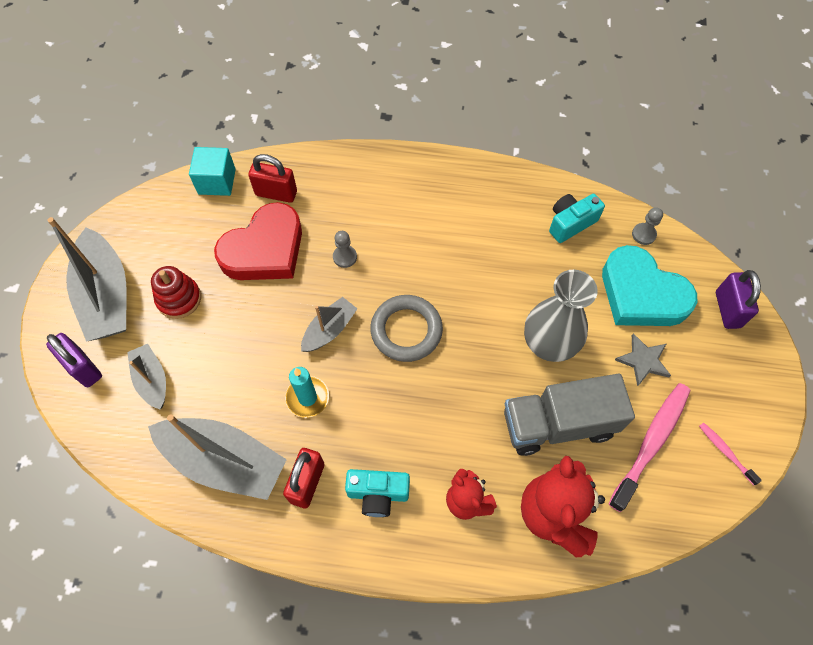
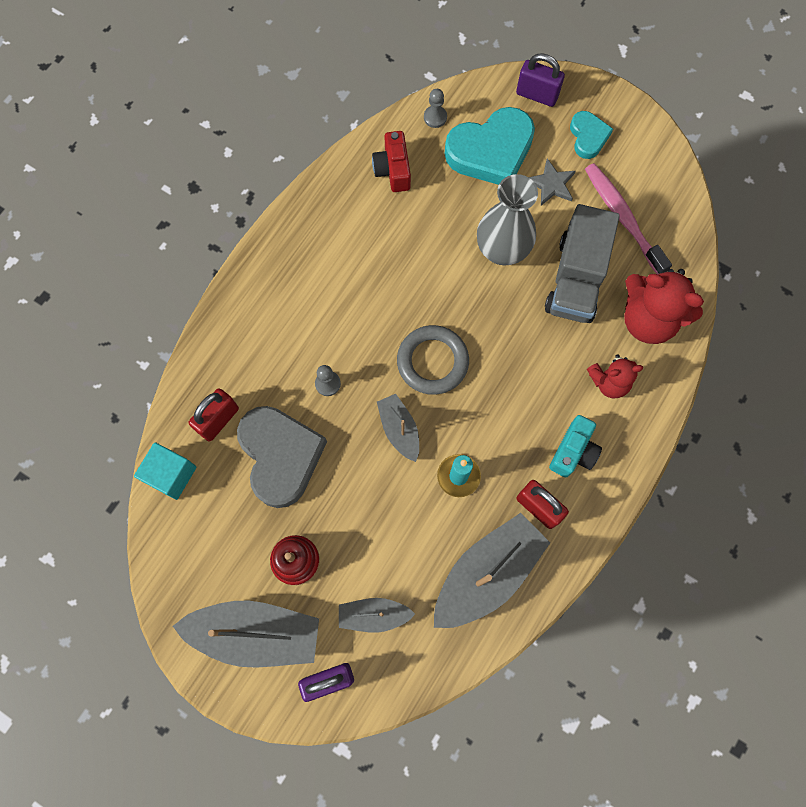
camera: 65 degrees left, 10 degrees up
red heart [214,202,302,280] -> grey heart [237,406,327,508]
turquoise camera [549,194,605,243] -> red camera [372,131,411,192]
pink toothbrush [699,422,762,485] -> none
none -> turquoise heart [570,111,613,159]

